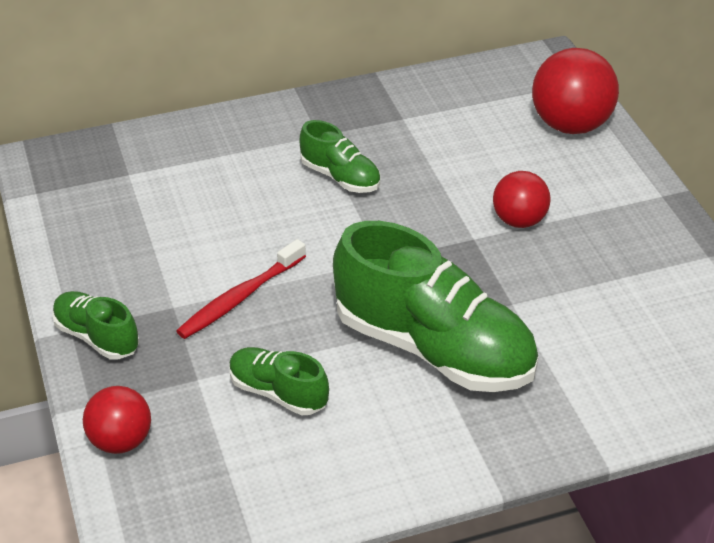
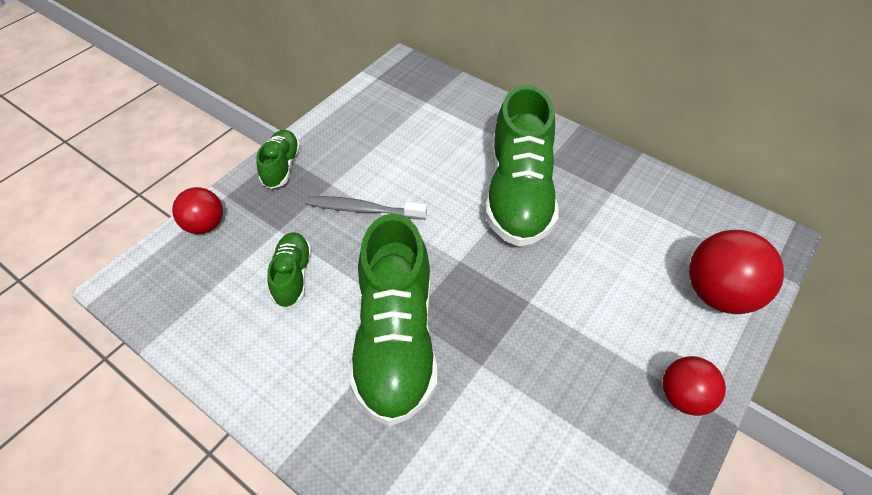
camera: 55 degrees right, 10 degrees up
red toothbrush [176,239,306,339] -> grey toothbrush [305,196,427,220]
green shoe [300,120,380,193] -> green shoe [485,85,559,247], size x2.04
red ball [493,171,550,228] -> red ball moved to [663,356,726,416]

